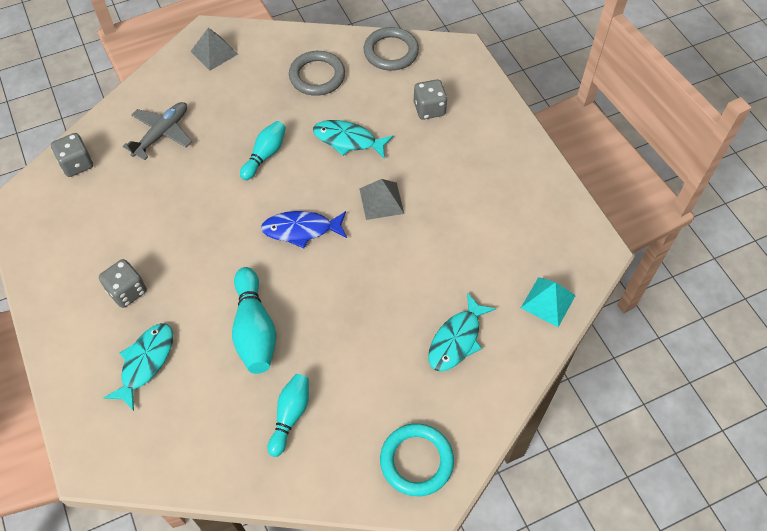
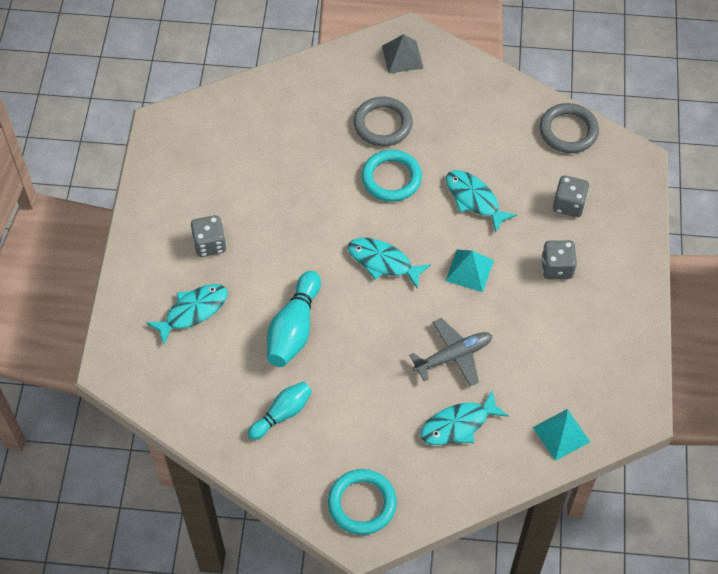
camera: 30 degrees right, 0 degrees up
grey dice [51,133,93,177] -> grey dice moved to [541,240,577,279]
grey plane [123,102,192,160] -> grey plane moved to [409,318,492,386]
turquoise bowling pin [240,121,286,180] -> turquoise ring [361,150,422,202]
blue fish [261,211,347,248] -> turquoise fish [348,238,431,289]
grey ring [289,51,345,96] -> grey ring moved to [354,97,413,146]
grey pyramid [359,179,404,220] -> turquoise pyramid [445,250,494,292]

